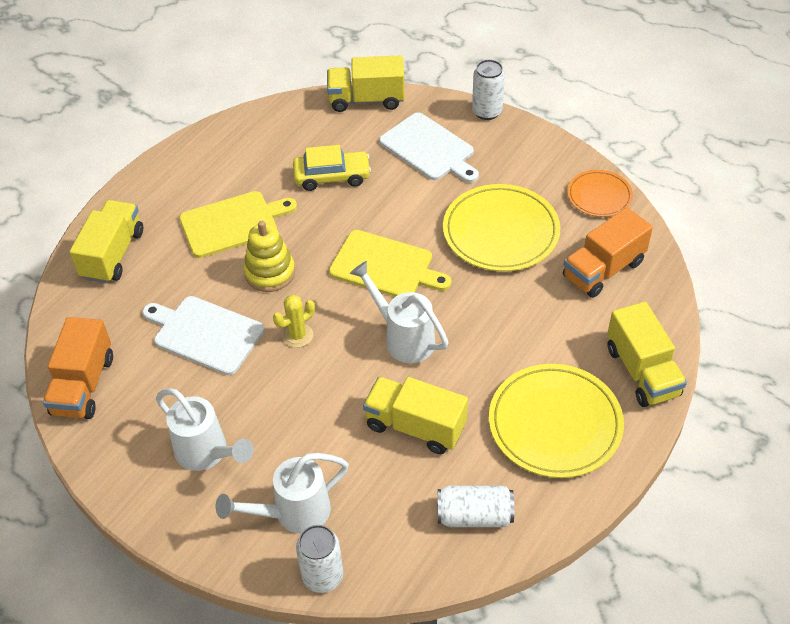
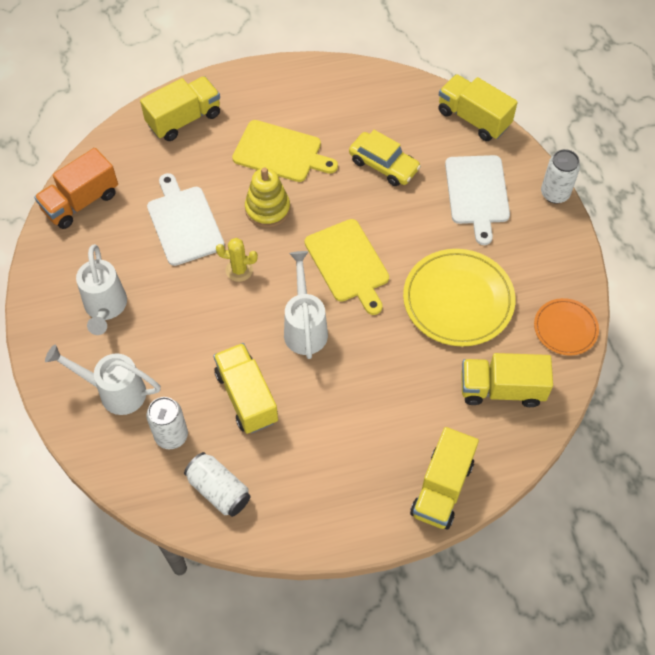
camera: 40 degrees right, 10 degrees up
white can [296,525,343,593] -> white can moved to [147,397,188,449]
yellow plate [489,364,624,478] -> none
orange truck [563,208,653,298] -> yellow truck [461,353,553,407]

